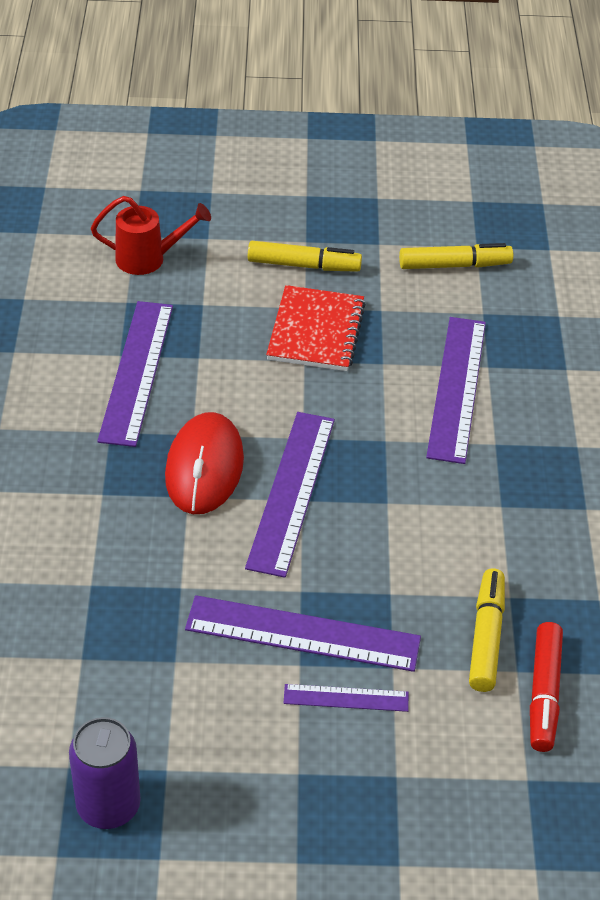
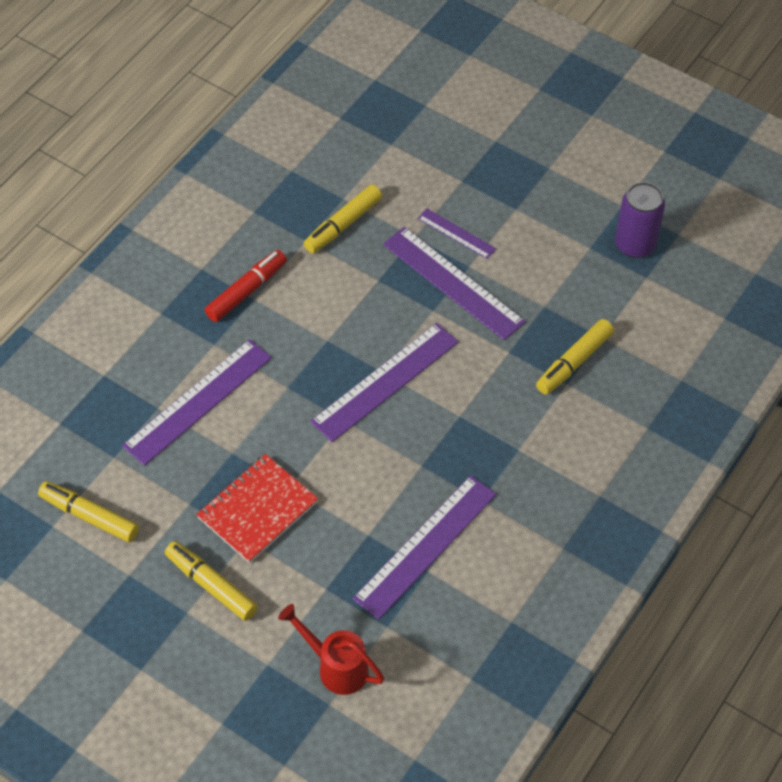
camera: 145 degrees left, 10 degrees up
red mouse [165,412,244,514] -> none
red marker [530,622,563,752] -> red marker moved to [205,250,287,322]
none -> yellow marker [536,319,614,395]

